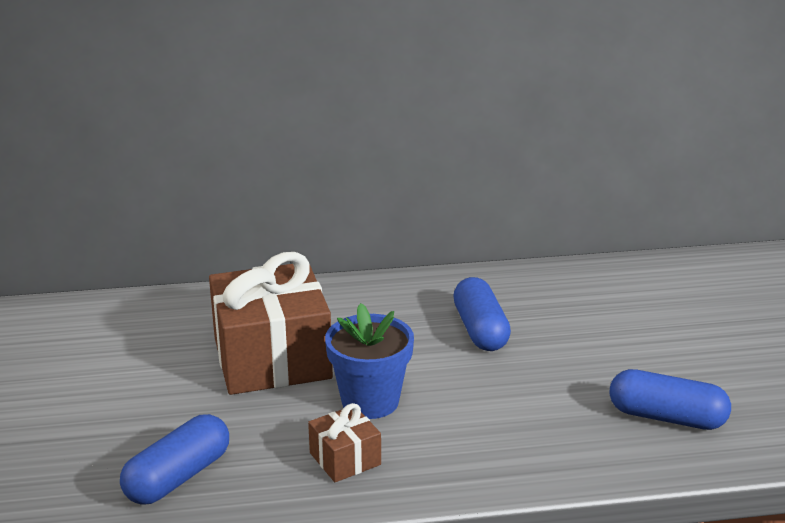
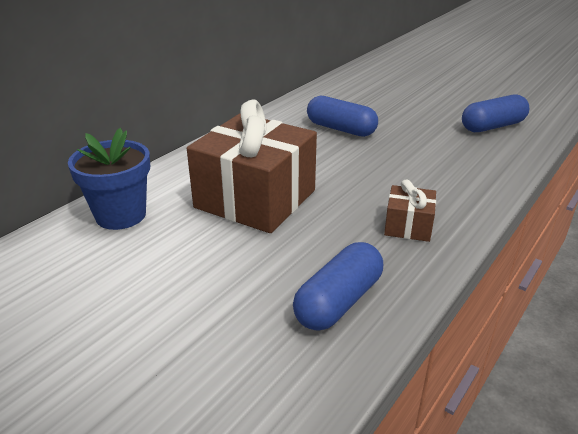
camera: 45 degrees left, 5 degrees up
blue capsule [120,414,229,505] -> blue capsule turned 45 degrees clockwise [293,242,383,331]
blue flower pot [325,303,414,419] -> blue flower pot moved to [68,128,150,230]

